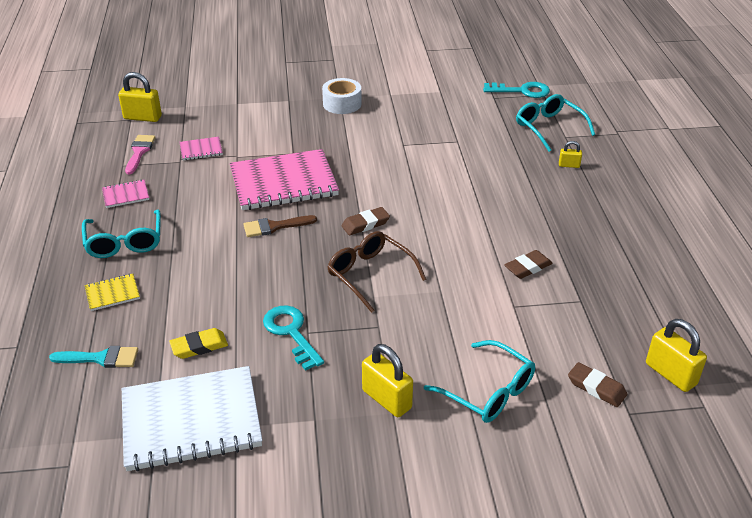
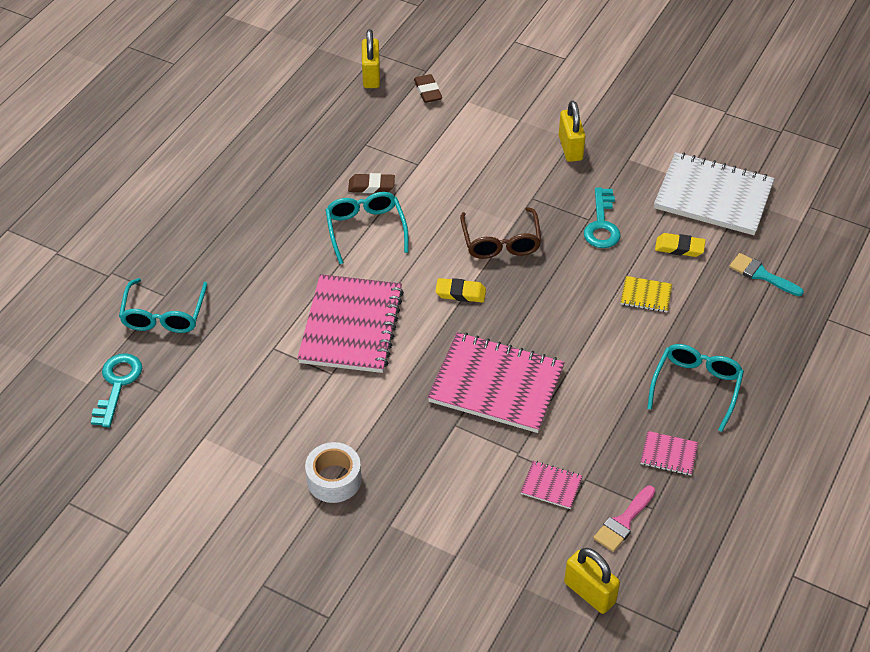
camera: 145 degrees left, 10 degrees up
yellow notebook [85,274,140,311] -> yellow notebook moved to [621,276,672,312]
brown brush [243,215,317,237] -> none
brown eraser [341,207,390,235] -> yellow eraser [435,278,486,303]
turquoise glasses [424,340,535,423] -> turquoise glasses moved to [326,192,409,264]
turquoise key [483,82,550,98] -> turquoise key turned 60 degrees clockwise [91,353,142,427]
yellow padlock [559,141,582,168] -> none
none -> pink notebook [297,274,404,373]

